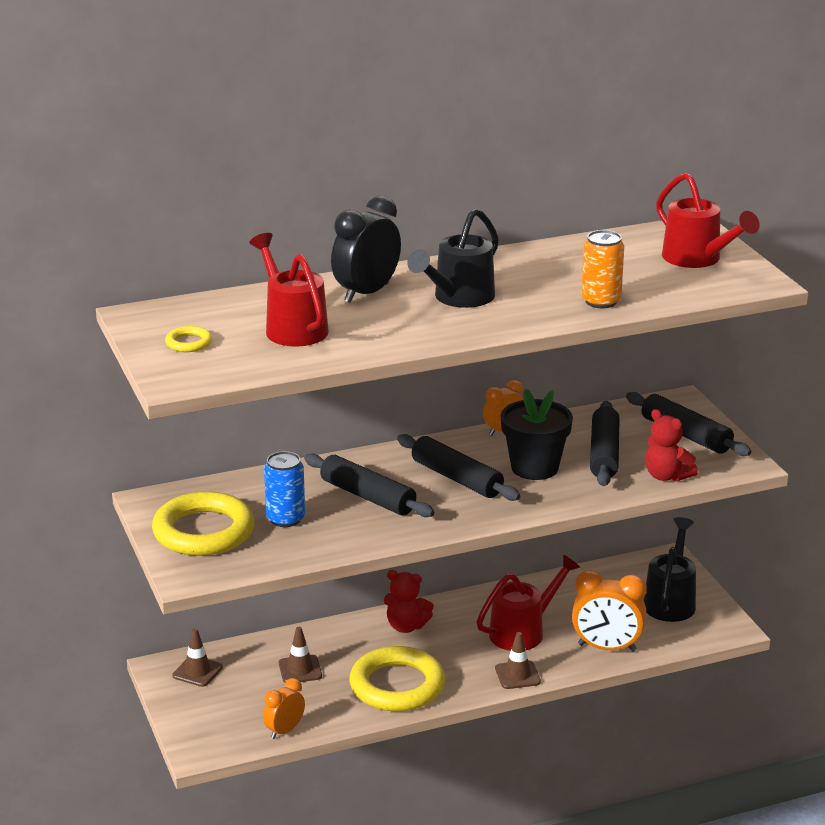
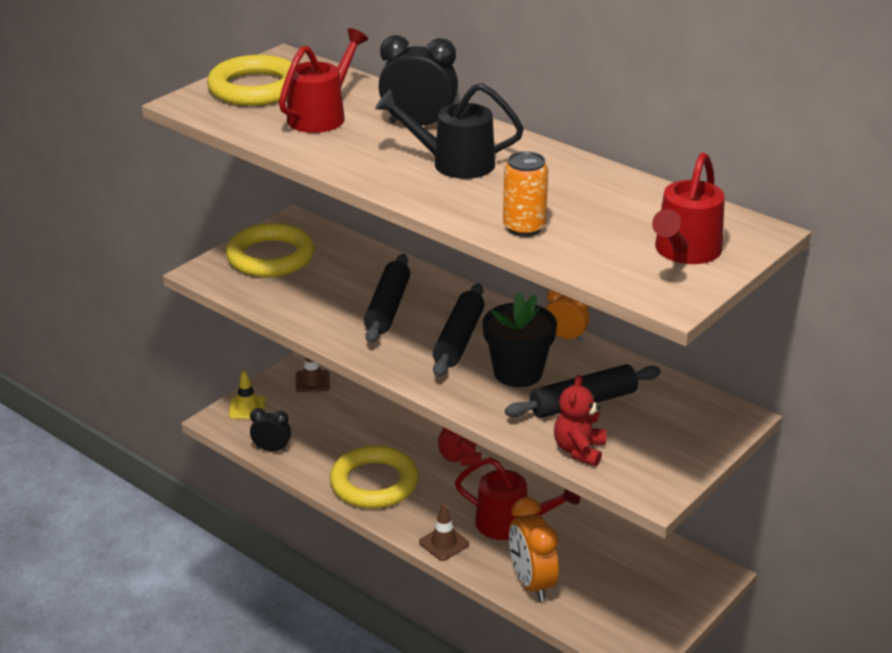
camera: 60 degrees right, 5 degrees up
yellow ring [165,326,212,352] -> yellow ring [207,55,292,106], size x2.31
orange clock [263,678,305,739] -> black clock [250,408,291,452]
blue can [264,451,305,527] -> none
brown traffic cone [279,627,322,683] -> none
black rolling pin [626,392,752,456] -> none
black watering can [643,517,696,622] -> none
none -> yellow traffic cone [229,371,266,419]

